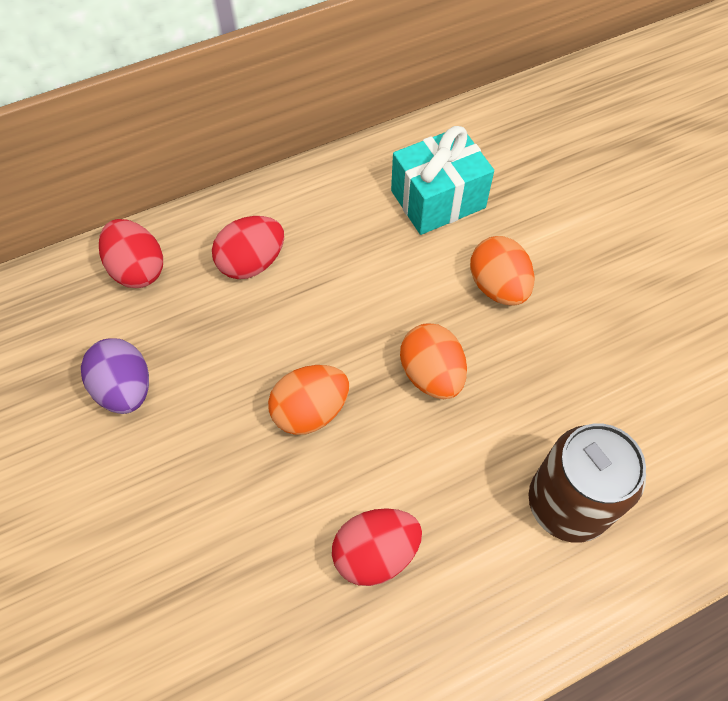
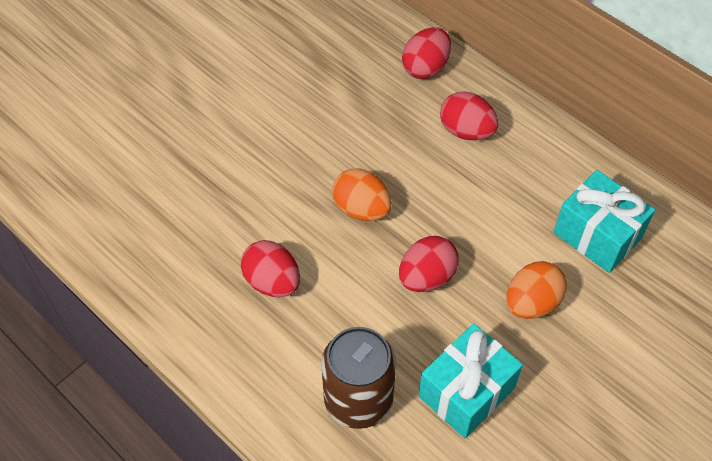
camera: 70 degrees right, 5 degrees down
purple egg [81,338,149,414] -> none
orange egg [400,323,467,399] -> red egg [399,236,459,292]
none -> turquoise gift [418,324,523,438]

